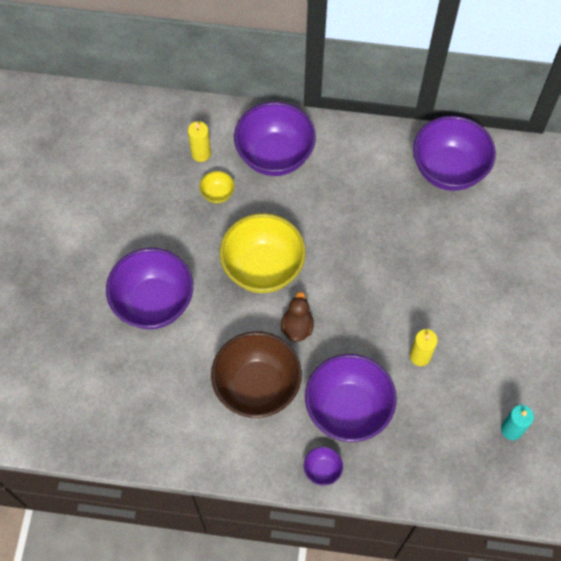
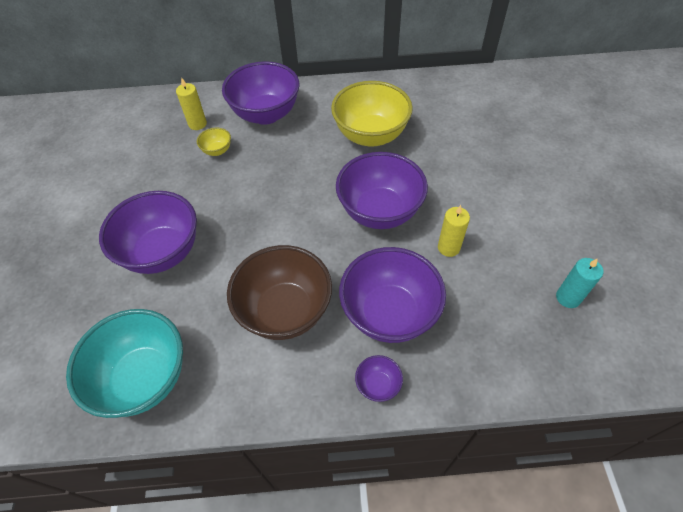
camera: 10 degrees left, 10 degrees down
yellow bowl [220,213,306,293] -> yellow bowl moved to [331,81,413,147]
brown duck [281,292,314,342] -> none
purple bowl [413,116,496,191] -> purple bowl moved to [336,152,428,229]
none -> turquoise bowl [66,309,183,418]

